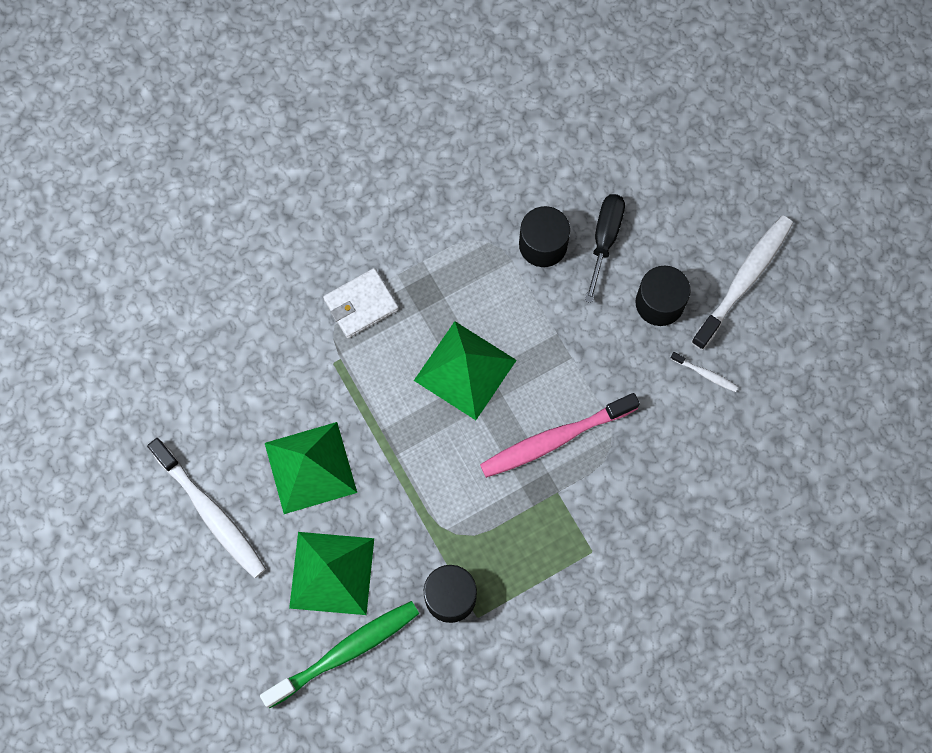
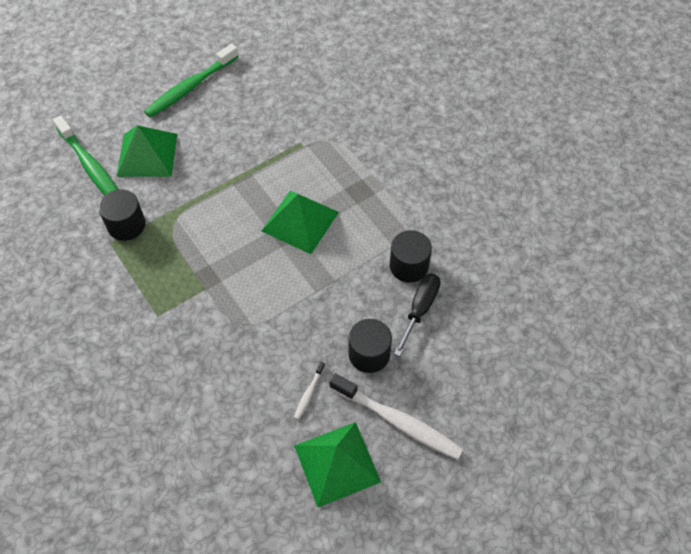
camera: 85 degrees right, 15 degrees down
white toothbrush [147,438,266,579] -> green toothbrush [144,44,239,118]
green pyramid [265,422,357,514] -> green pyramid moved to [294,422,381,507]
white wallet [323,268,399,338] -> none
pink toothbrush [480,393,640,478] -> none
black screwdriver [585,194,625,303] -> black screwdriver turned 75 degrees counterclockwise [394,274,441,356]

